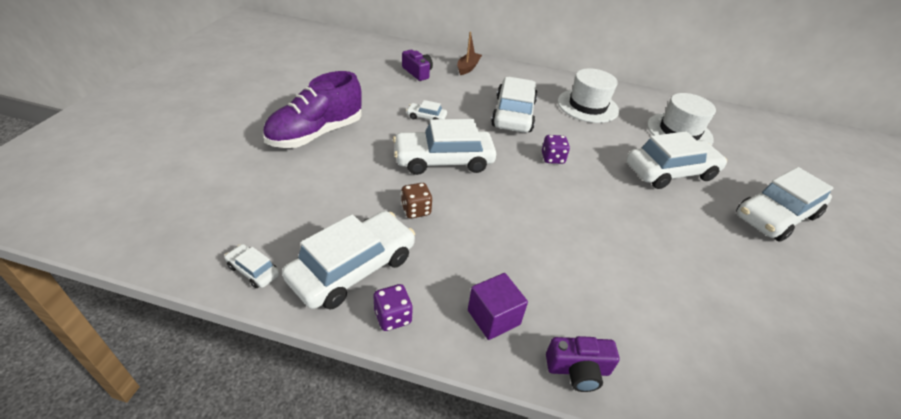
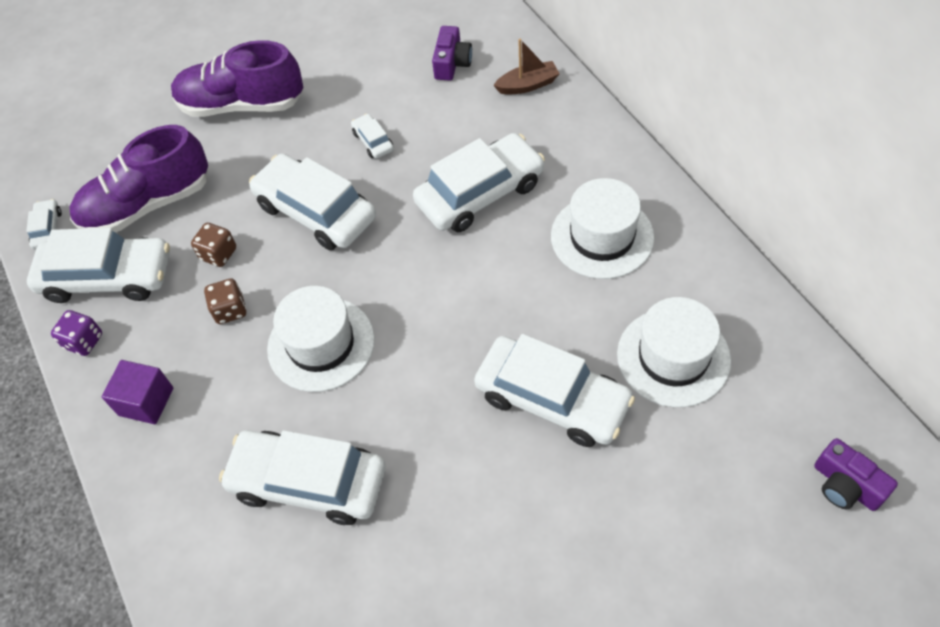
camera: 55 degrees right, 15 degrees up
purple dice [542,135,570,164] -> none
purple camera [546,336,620,392] -> purple camera moved to [814,438,898,511]
white car [736,167,833,242] -> white car moved to [219,430,386,525]
none -> purple shoe [69,125,208,233]
none -> brown dice [204,279,247,324]
none -> white hat [267,286,375,392]

